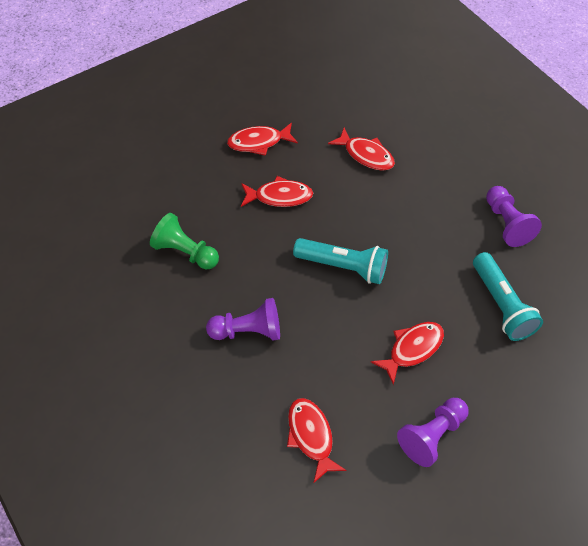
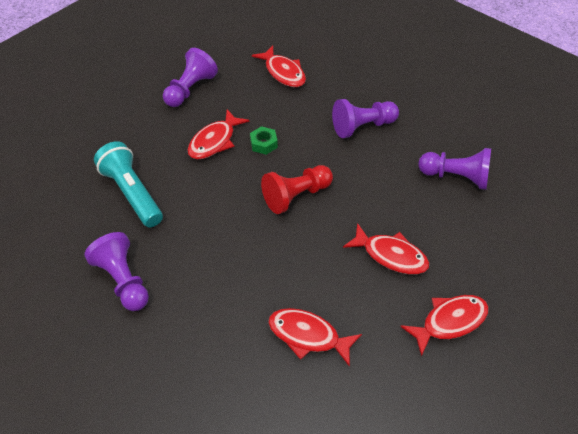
camera: 165 degrees right, 5 degrees down
green pawn [150,213,219,269] -> purple pawn [418,148,491,190]
red fish [241,176,313,207] -> red fish turned 135 degrees counterclockwise [343,223,429,274]
turquoise flashlight [293,238,388,284] -> red pawn [261,165,333,214]
none -> green nut [250,126,278,155]

